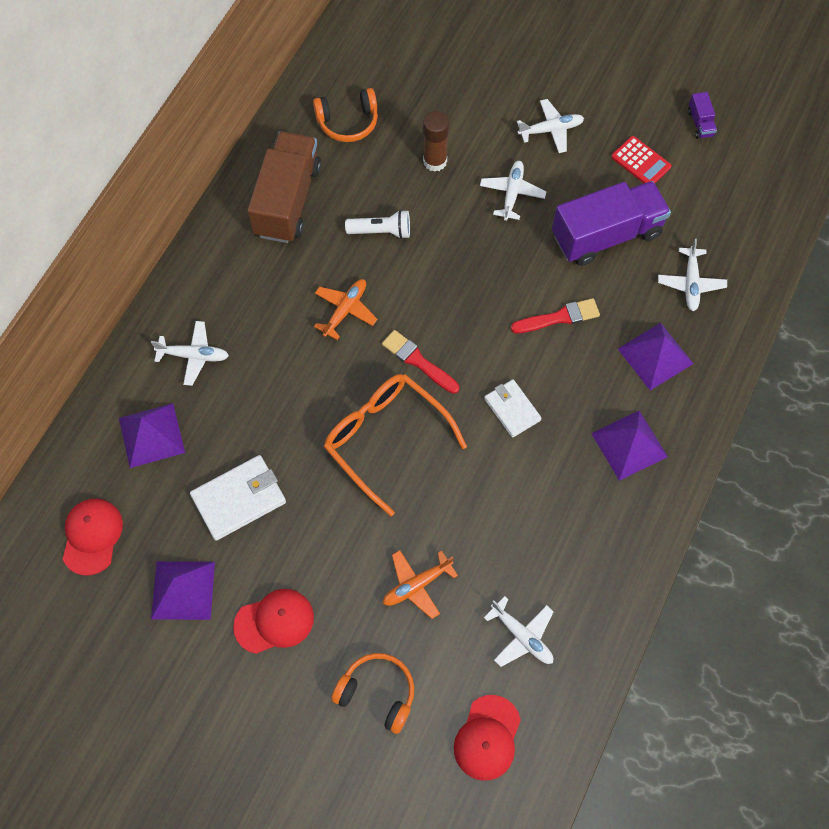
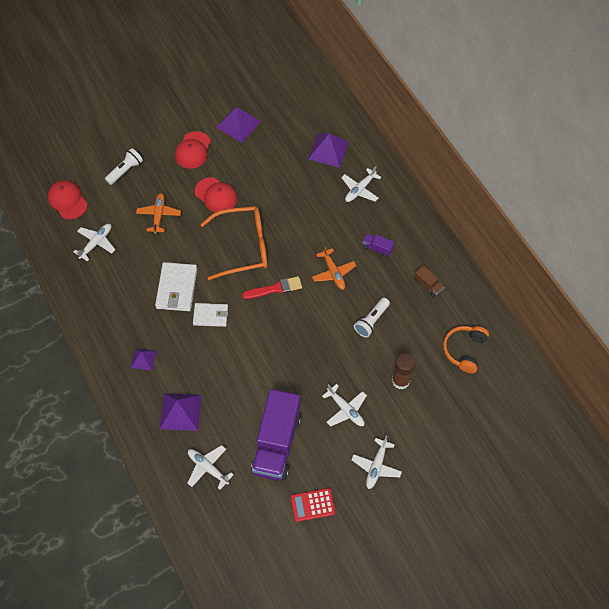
camera: 125 degrees right, 5 degrees down
red cap [63,499,123,576] -> red cap moved to [195,177,238,212]
white wallet [190,455,286,541] -> white wallet moved to [155,262,197,311]
brown truck [247,131,321,243] -> brown truck [414,265,444,298], size x0.41
orange headphones [331,653,414,734] -> white flashlight [105,148,143,185]
white plane [484,596,554,667] -> white plane turned 135 degrees clockwise [74,224,115,261]
red brush [511,298,600,333] -> none
purple pyramid [591,411,668,481] -> purple pyramid [131,348,157,371], size x0.58
purple truck [688,92,717,139] -> purple truck moved to [362,234,394,257]

